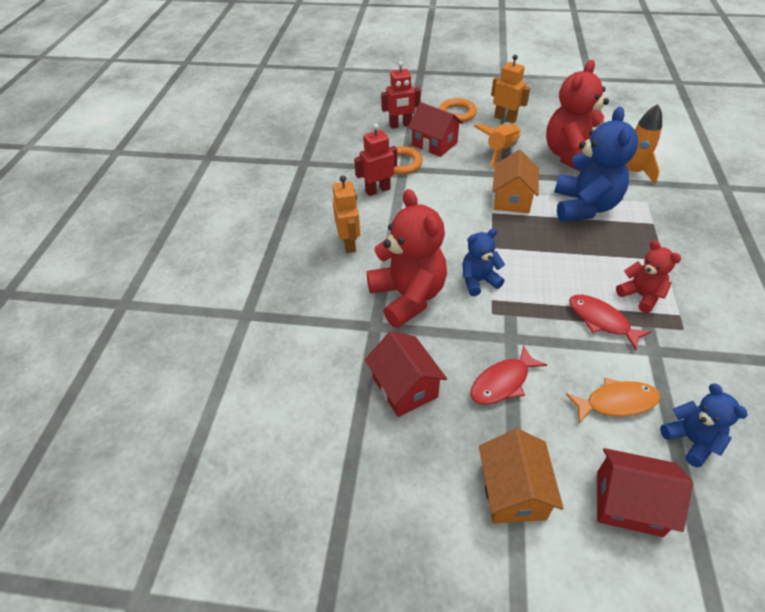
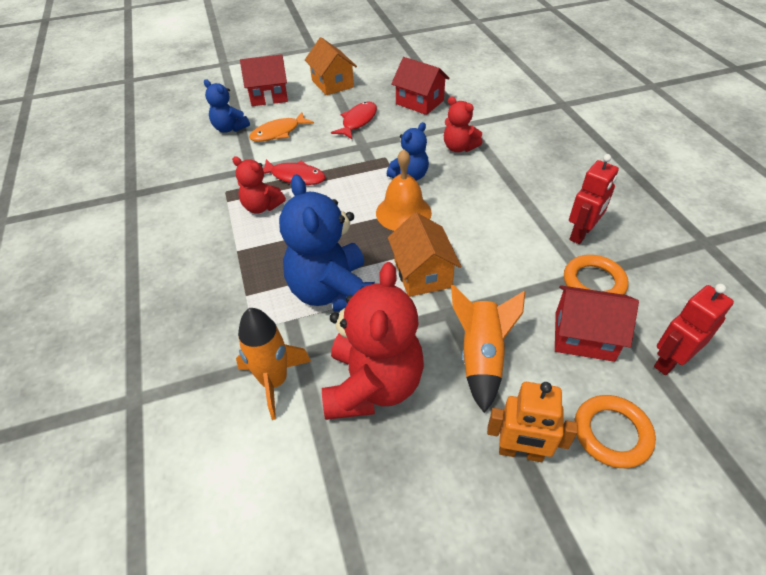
camera: 155 degrees right, 0 degrees up
orange robot [333,175,360,253] -> none
red teddy bear [367,189,447,328] -> red teddy bear [444,96,482,152], size x0.54
none -> orange bell [376,149,432,231]

